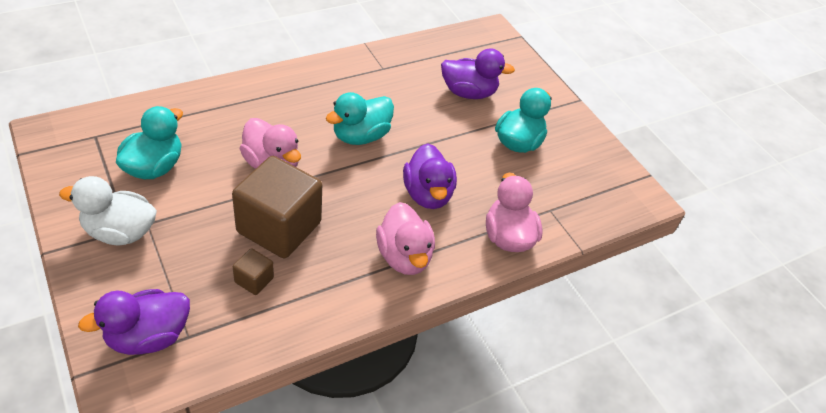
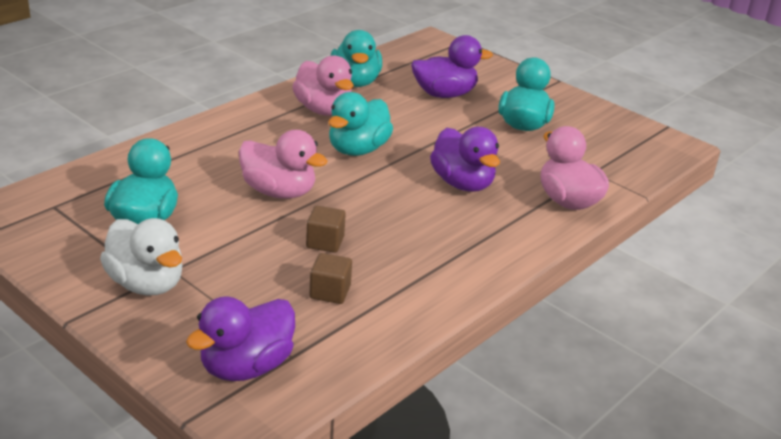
camera: 15 degrees left, 15 degrees down
white duck [59,176,157,245] -> white duck turned 120 degrees counterclockwise [100,218,182,295]
brown cube [232,156,322,258] -> brown cube [306,206,346,253], size x0.43
pink duck [376,202,435,275] -> pink duck moved to [292,55,354,116]
none -> turquoise duck [331,30,382,87]

